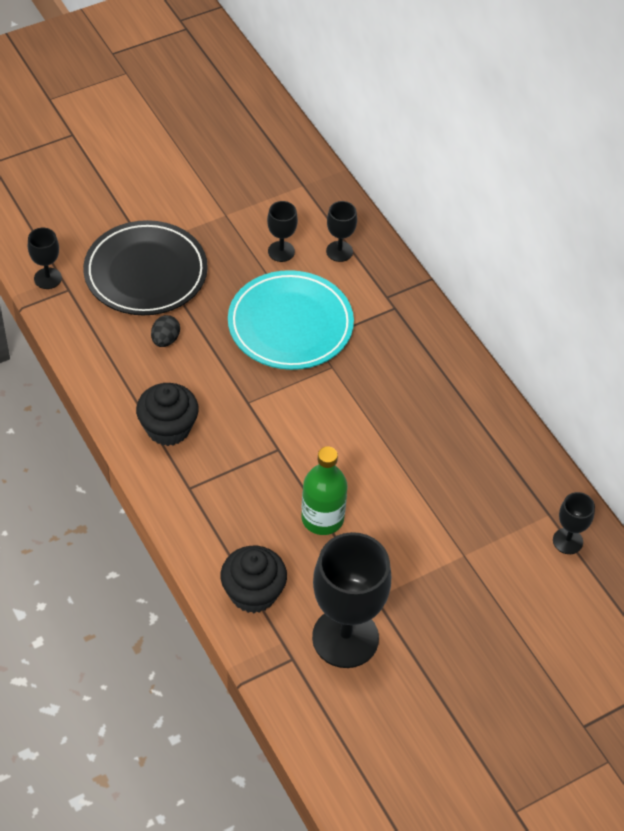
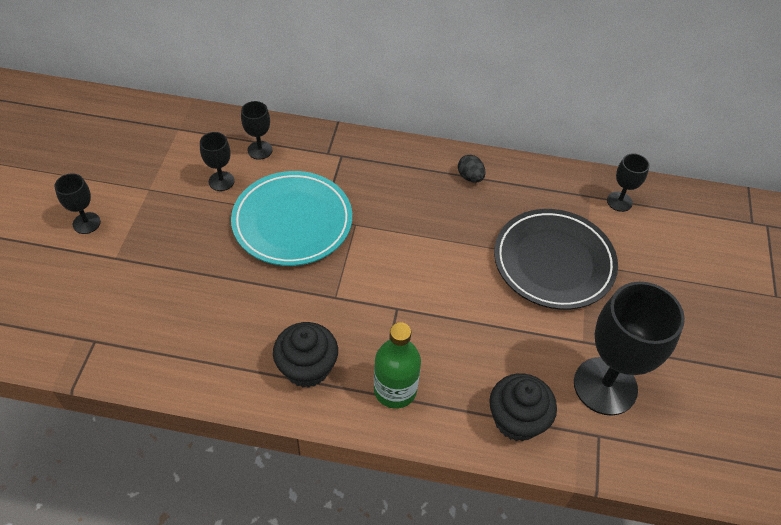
camera: 50 degrees left, 0 degrees up
black goblet [28,228,62,289] -> black goblet moved to [55,173,101,234]
black plate [83,220,208,315] -> black plate moved to [494,209,618,310]
black egg [151,315,180,347] -> black egg moved to [458,155,486,183]
green bottle [301,446,348,535] -> green bottle moved to [374,322,421,409]

